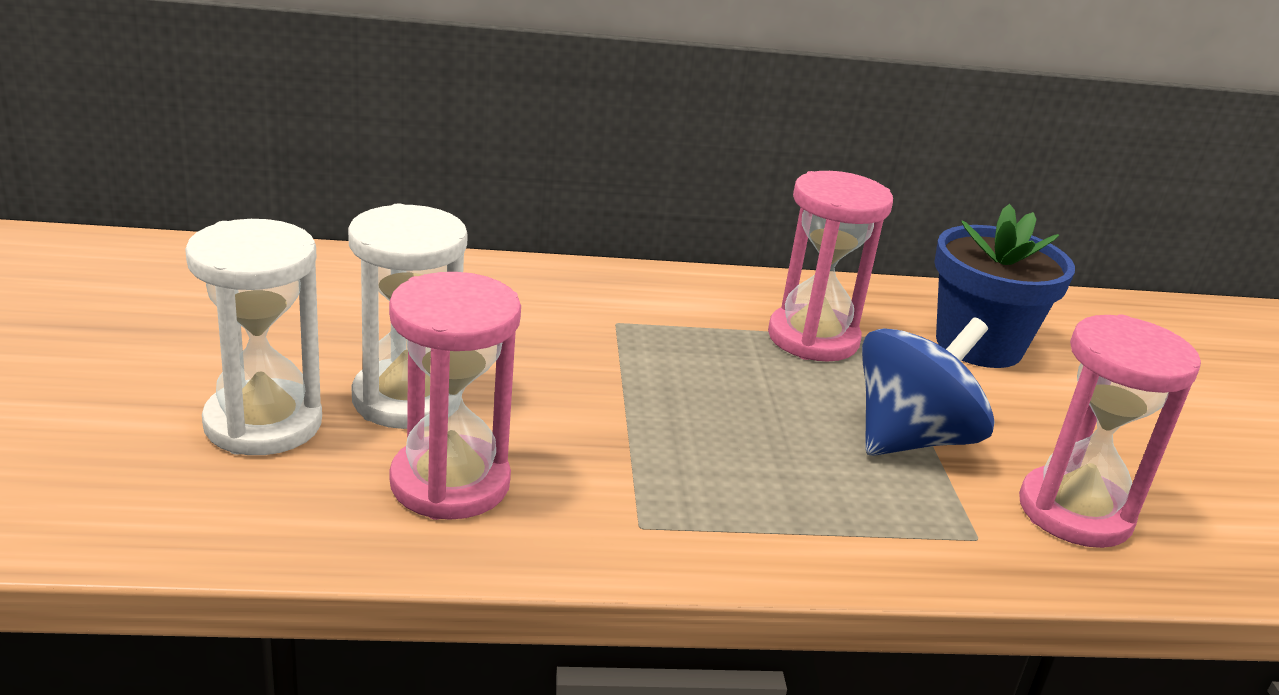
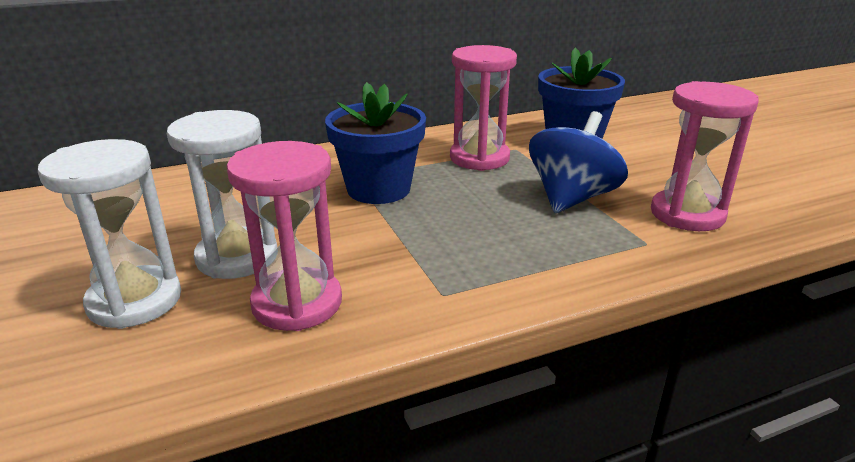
camera: 15 degrees left, 0 degrees up
none -> blue flower pot [325,82,426,204]

